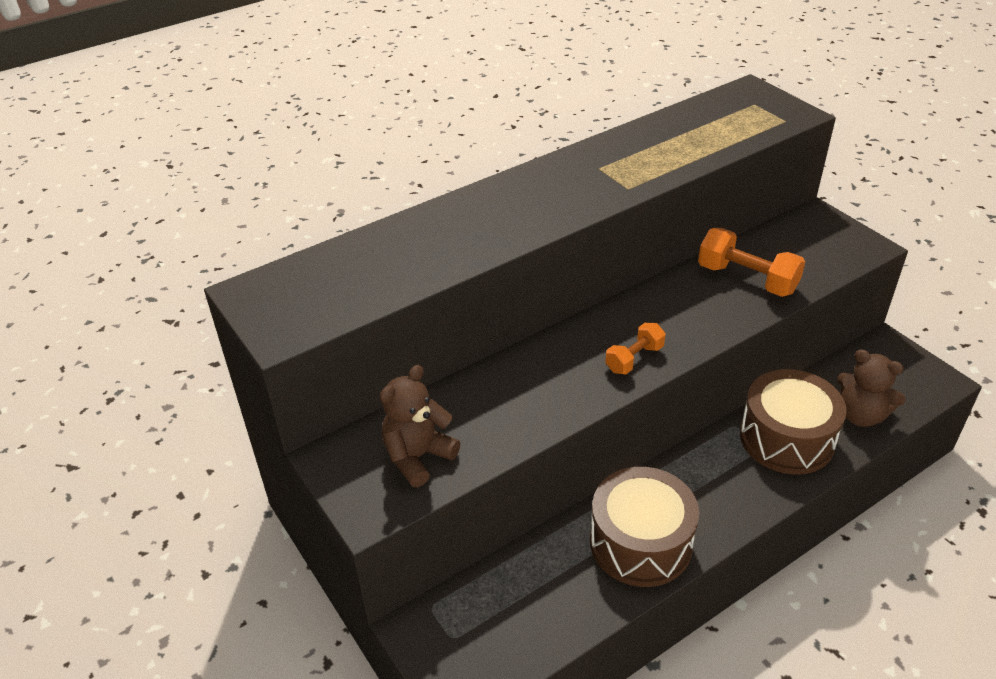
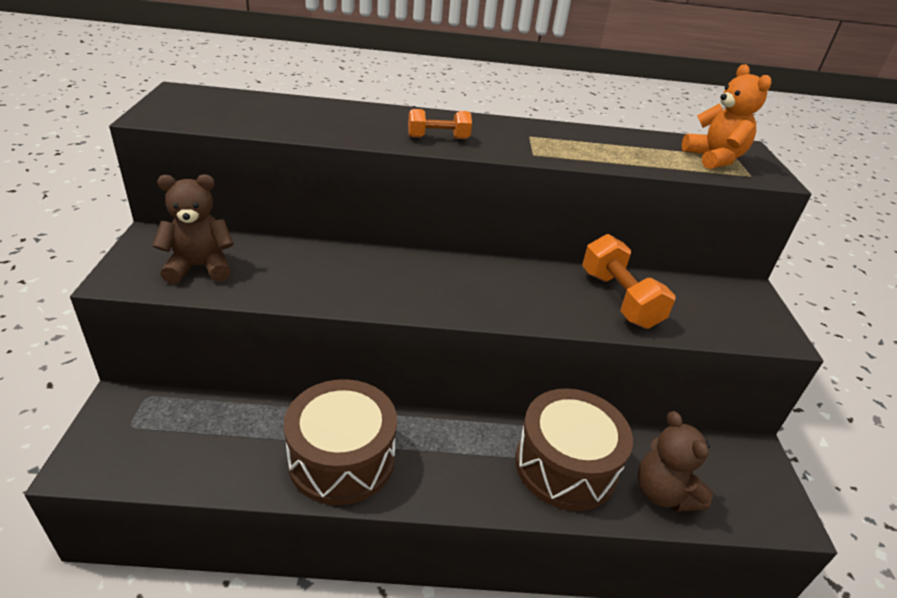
camera: 30 degrees right, 5 degrees down
orange dumbbell [605,322,666,374] -> orange dumbbell moved to [408,109,472,139]
none -> orange teddy bear [682,64,772,169]

